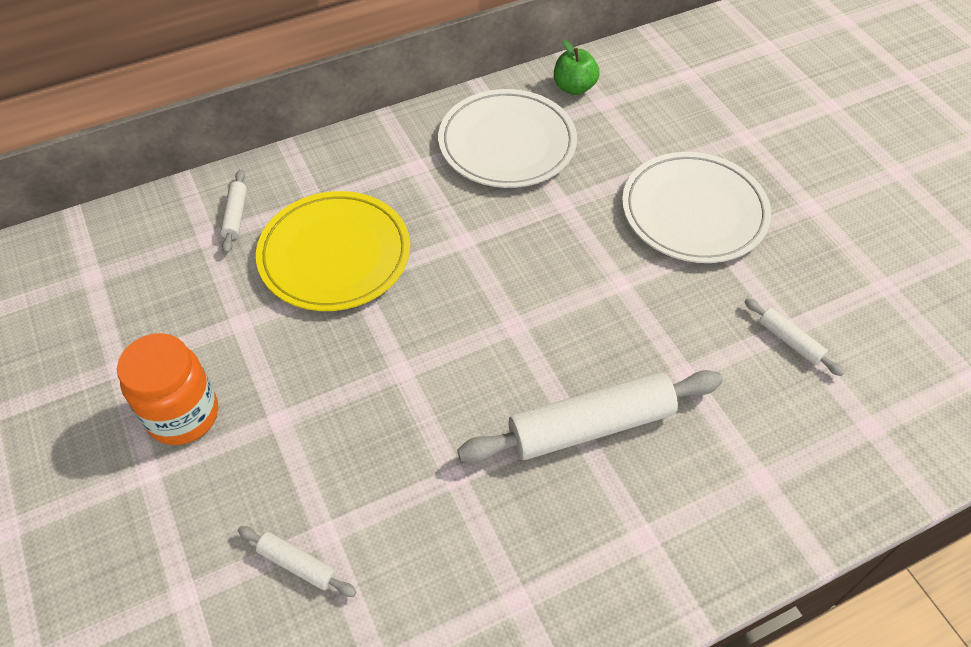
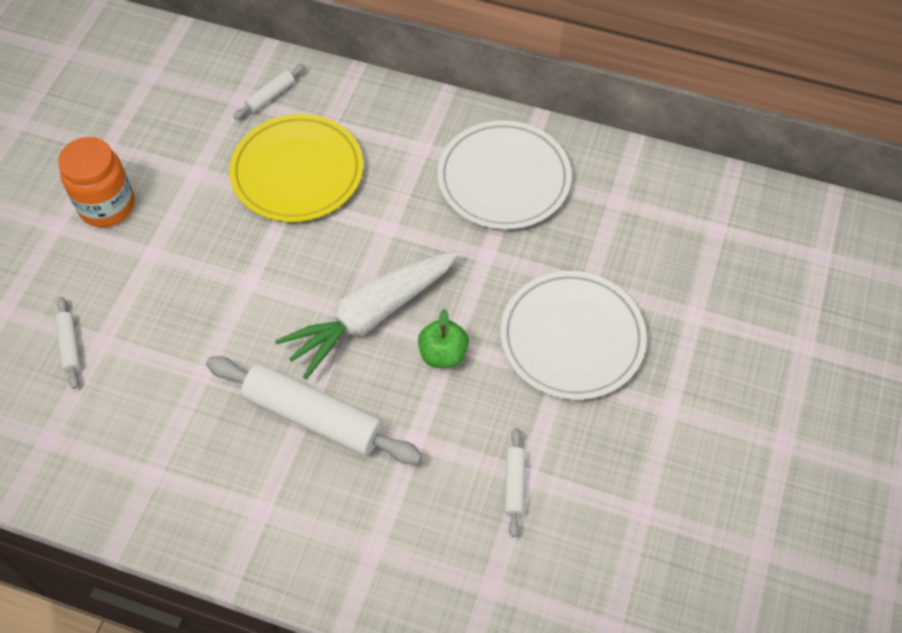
camera: 45 degrees right, 5 degrees up
green apple [554,40,600,95] -> green apple moved to [418,309,469,368]
none -> white carrot [275,251,459,379]

